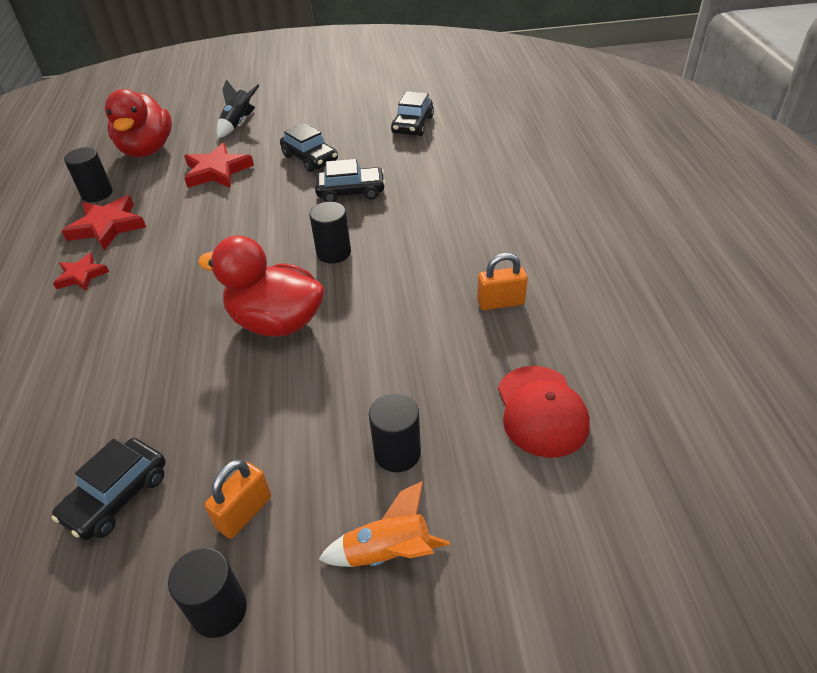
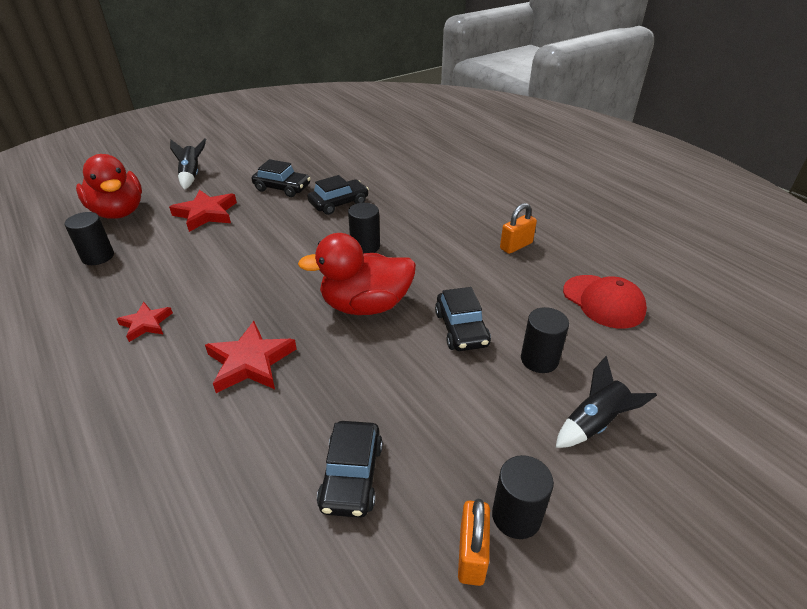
camera: 30 degrees left, 5 degrees down
red star [62,195,146,251] -> red star moved to [205,321,297,393]
orange padlock [205,459,271,539] -> orange padlock moved to [458,498,490,586]
orange rocket [318,481,450,567] -> black rocket [556,356,657,448]
black car [391,91,434,136] -> black car moved to [435,287,491,351]

